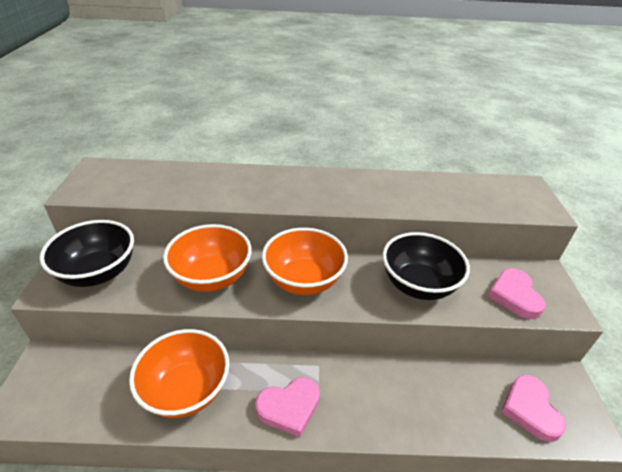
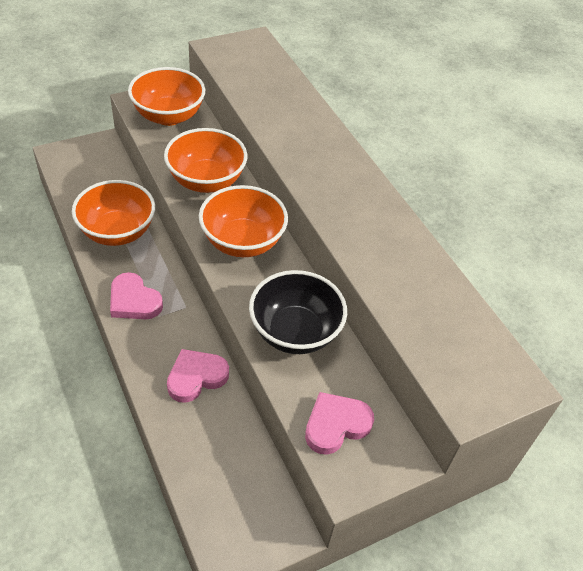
camera: 60 degrees right, 10 degrees up
black bowl [39,220,134,287] -> orange bowl [128,67,205,126]
pink heart [501,375,566,442] -> pink heart moved to [167,349,229,403]

